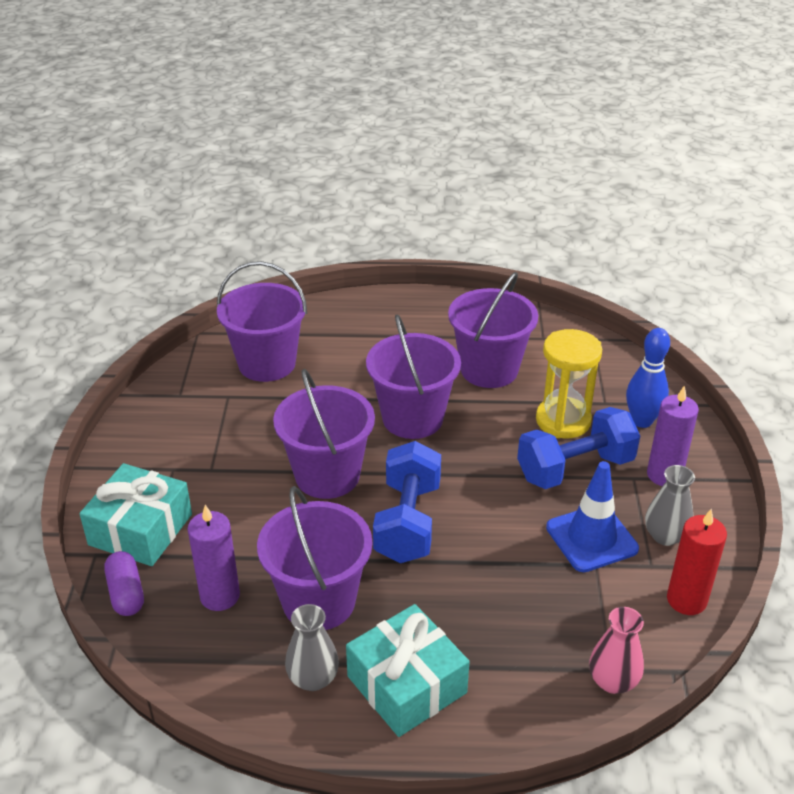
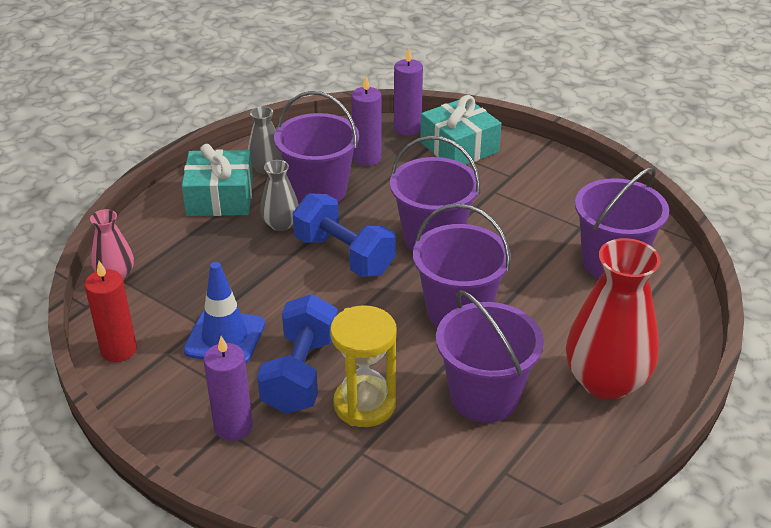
camera: 125 degrees right, 0 degrees up
purple capsule [104,551,144,616] -> purple candle [394,48,423,136]
blue bowling pin [626,328,670,428] -> none
grey vase [645,465,695,546] -> grey vase moved to [260,160,299,231]
none -> red vase [566,238,661,400]

